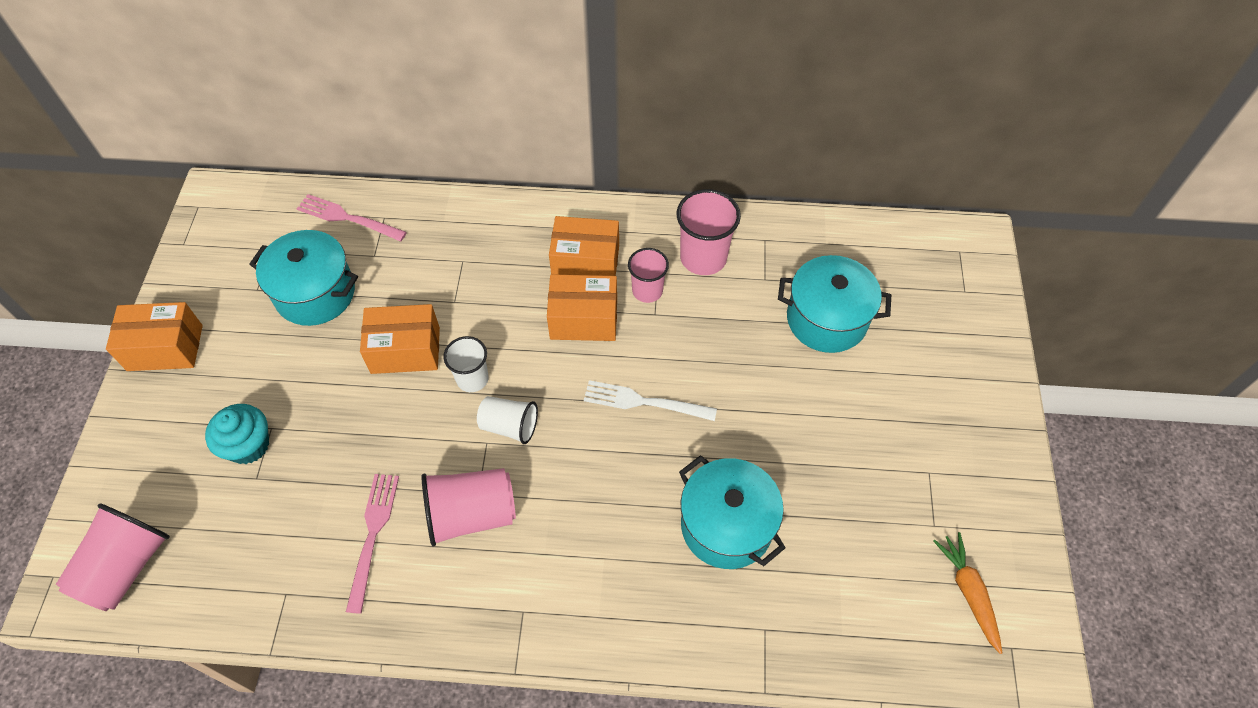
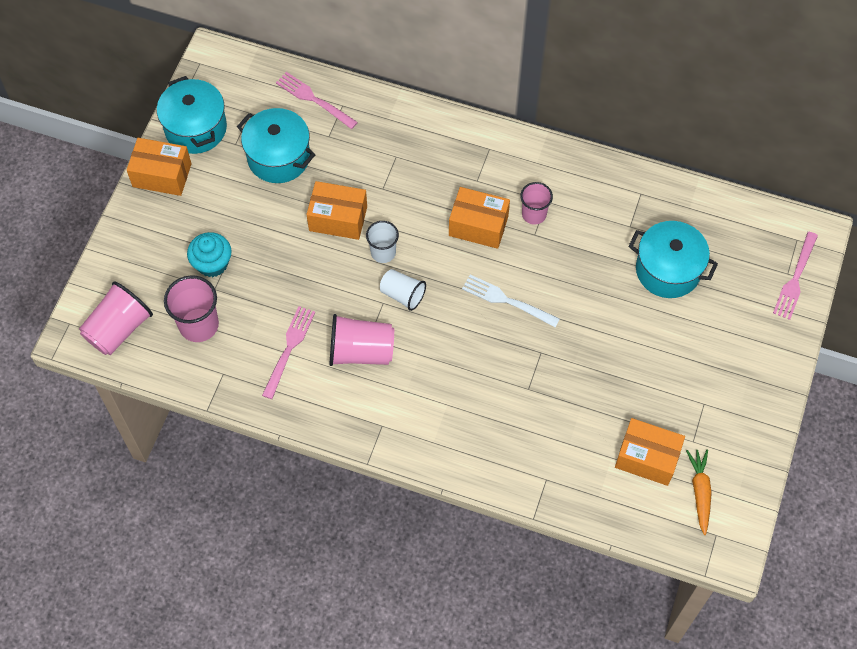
camera: 15 degrees right, 5 degrees up
orange box [549,216,619,276] -> orange box moved to [615,418,685,486]
pink cup [677,189,741,275] -> pink cup moved to [164,275,219,342]
turquoise pot [679,455,786,569] -> turquoise pot moved to [157,76,227,154]
none -> pink fork [773,232,818,320]

